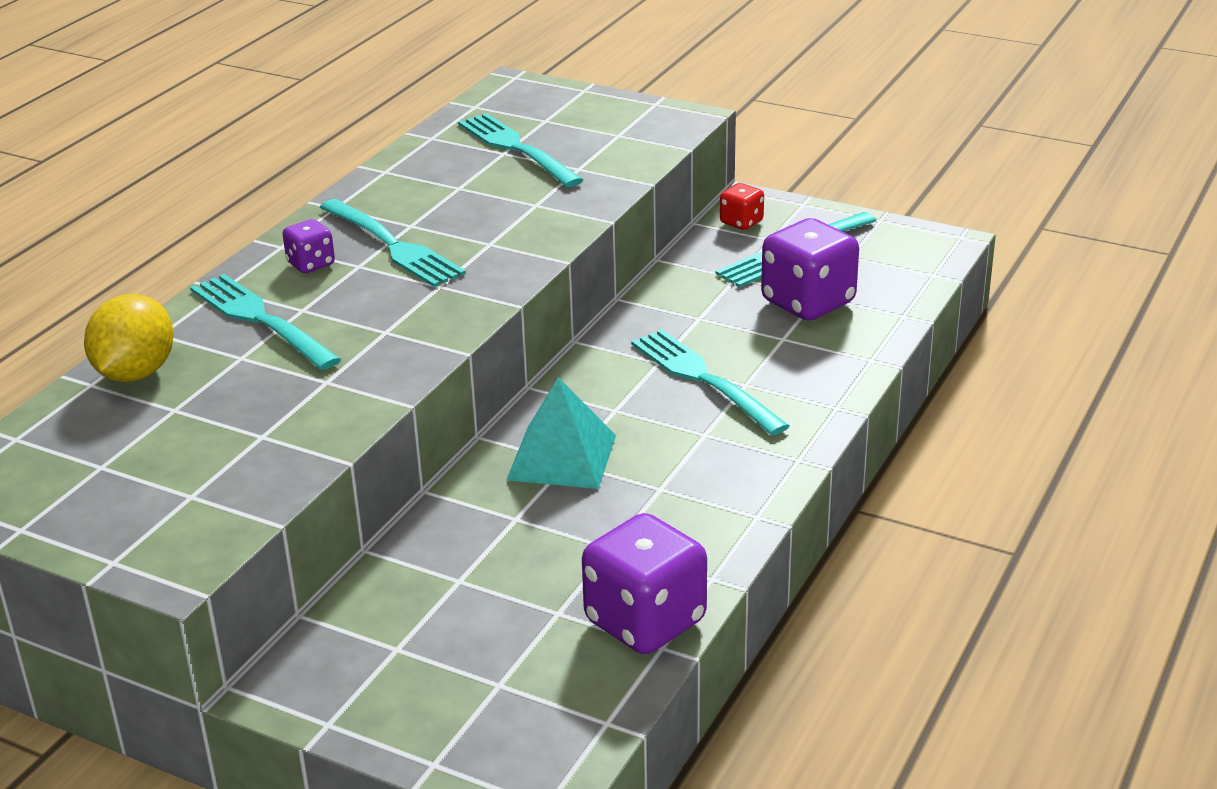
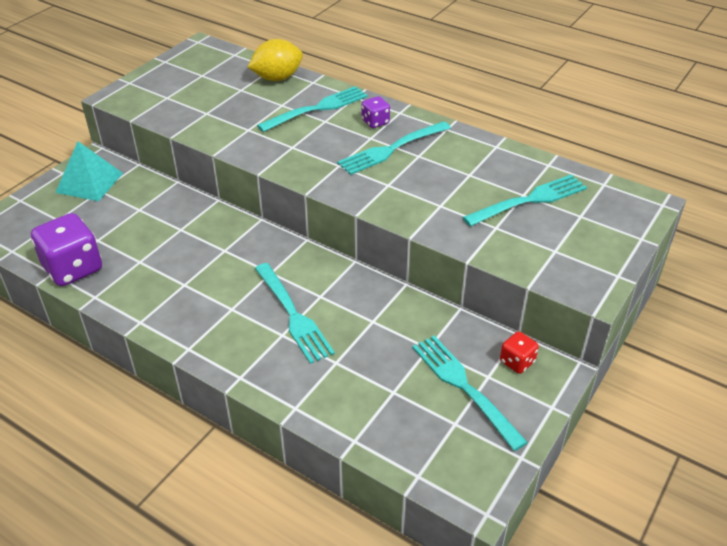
camera: 95 degrees right, 10 degrees up
yellow lemon [84,294,174,382] -> yellow lemon turned 45 degrees counterclockwise [248,39,303,81]
turquoise pyramid [507,377,616,489] -> turquoise pyramid moved to [55,141,123,201]
turquoise fork [631,329,789,435] -> turquoise fork turned 90 degrees clockwise [255,263,335,364]
purple dice [761,218,859,321] -> none

